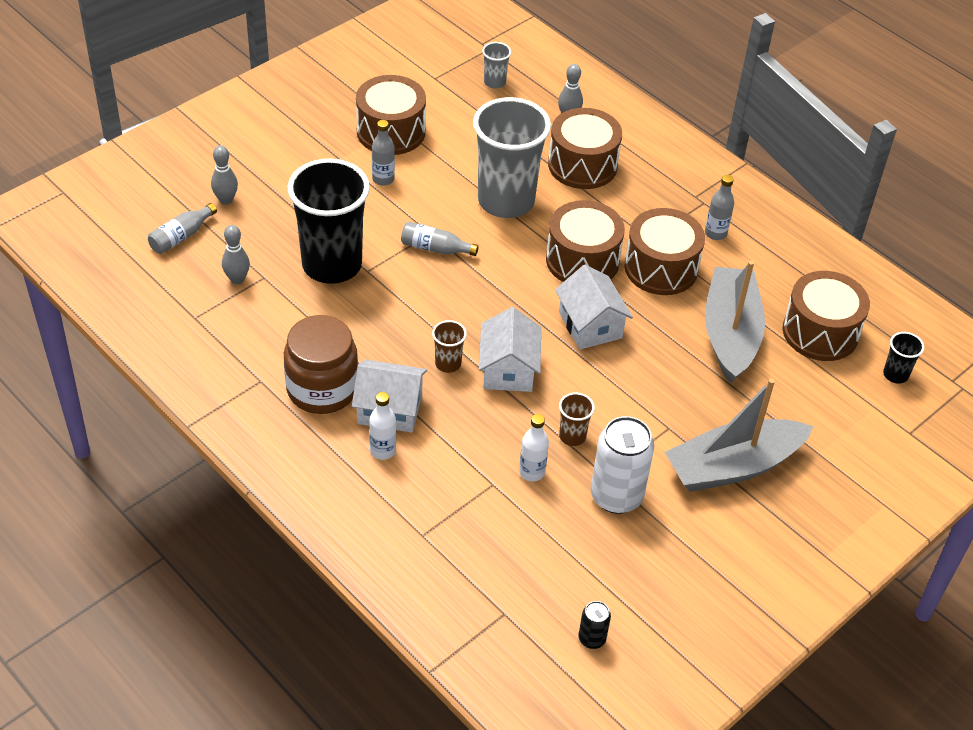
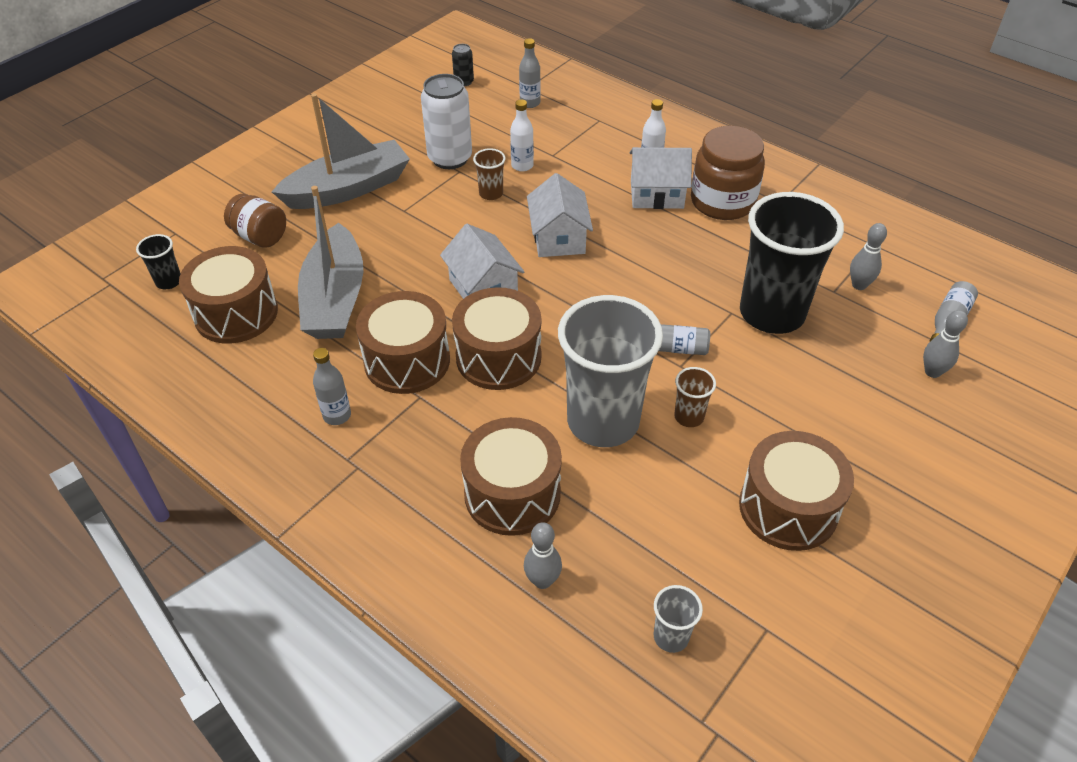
camera: 175 degrees right, 0 degrees up
grey bottle [372,120,395,186] -> grey bottle moved to [519,38,541,108]
brown cup [432,320,467,373] -> brown cup moved to [674,367,716,427]
none -> brown jar [224,194,286,248]

